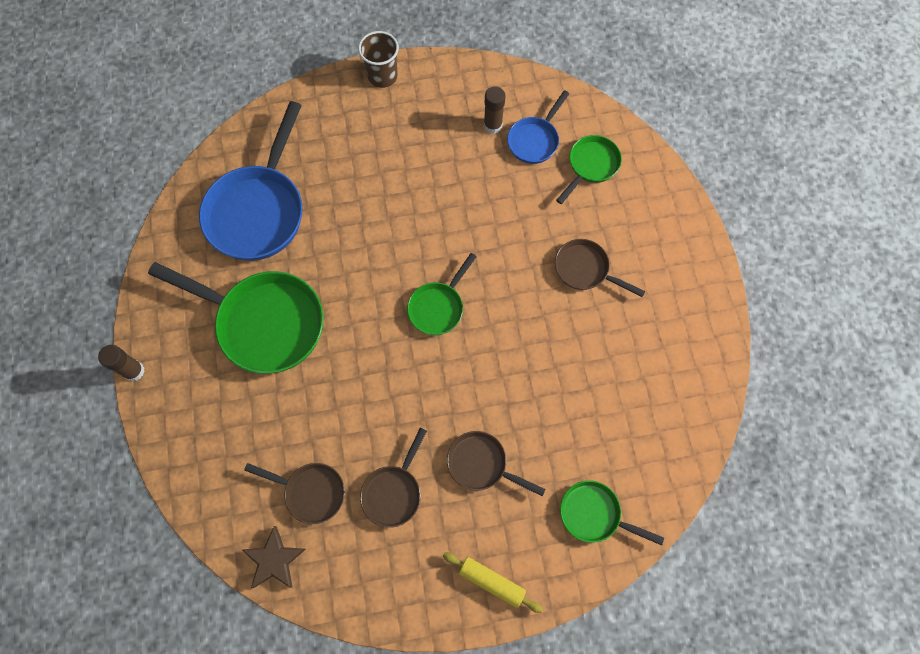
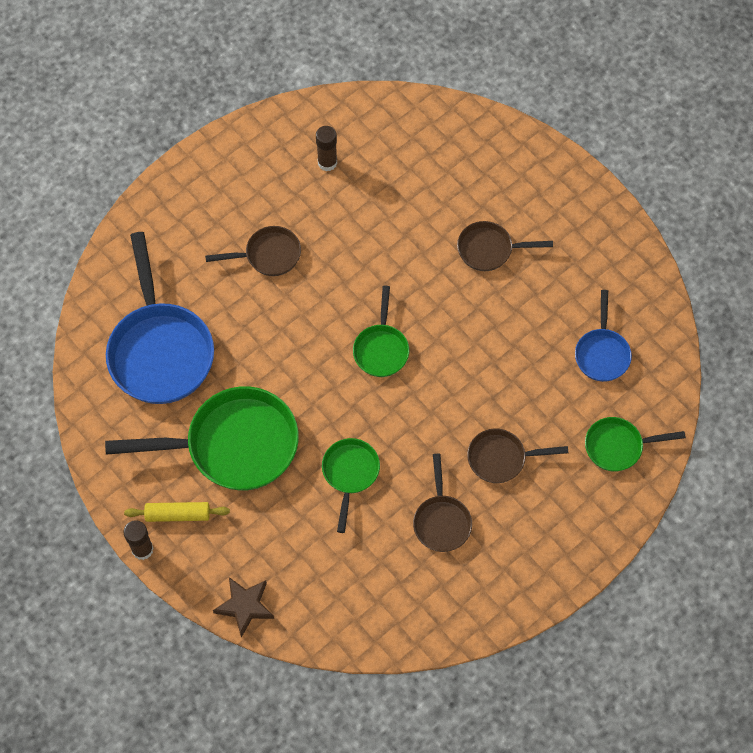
camera: 30 degrees left, 5 degrees down
brown star [242,526,306,588] -> brown star moved to [213,577,274,638]
brown pan [244,463,345,524] -> brown pan moved to [205,226,301,276]
brown cup [358,31,399,88] -> none
yellow rolling pin [443,552,543,613] -> yellow rolling pin moved to [124,502,230,522]
blue pan [507,90,569,164] -> blue pan moved to [575,290,632,382]
green pan [556,135,622,204] -> green pan moved to [322,438,380,533]

